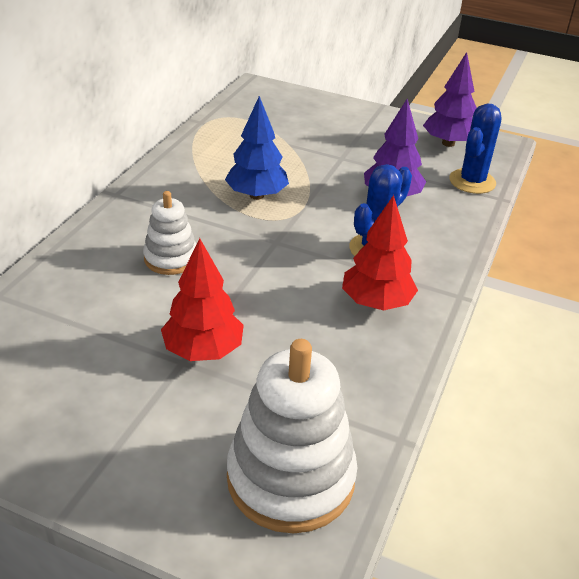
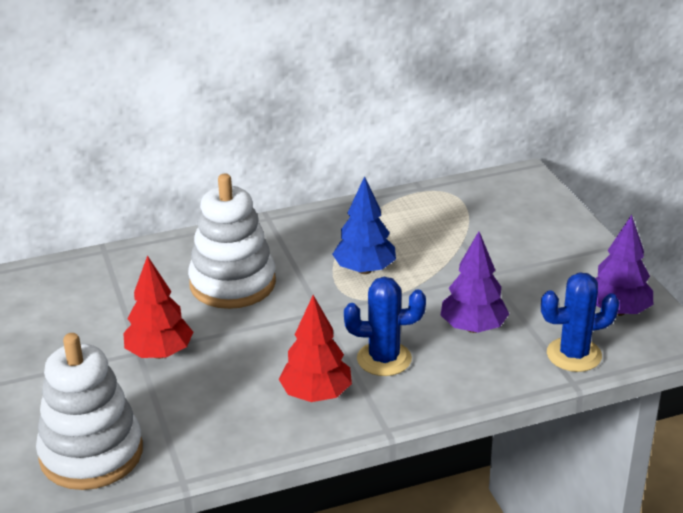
camera: 50 degrees right, 5 degrees down
white stacking toy [143,191,196,275] -> white stacking toy [188,174,276,309], size x1.76

